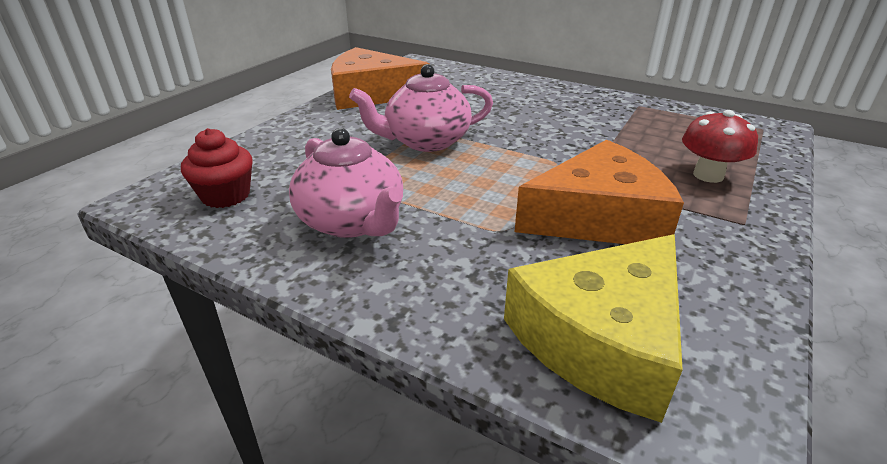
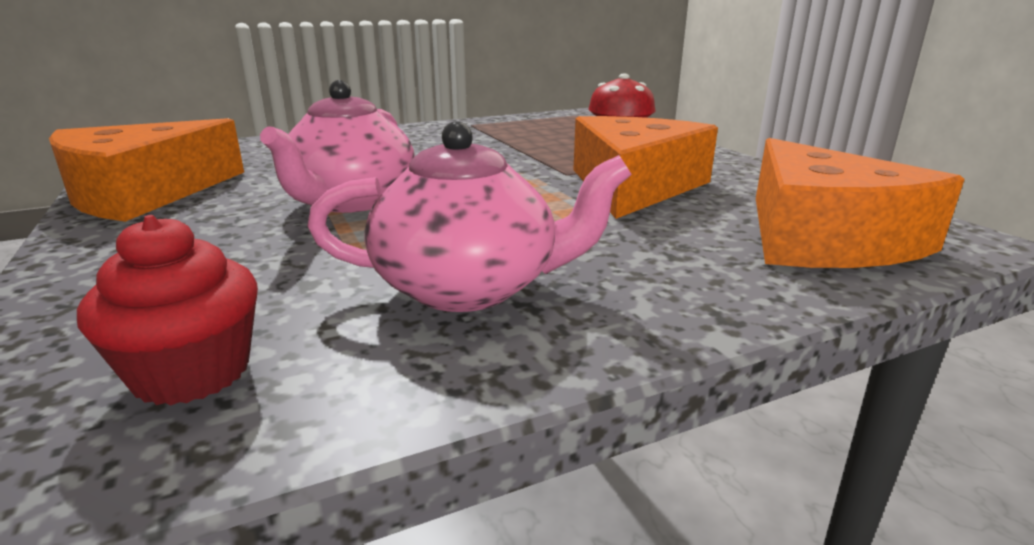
camera: 55 degrees left, 10 degrees down
yellow cheese [504,235,683,423] -> orange cheese [756,138,965,268]

